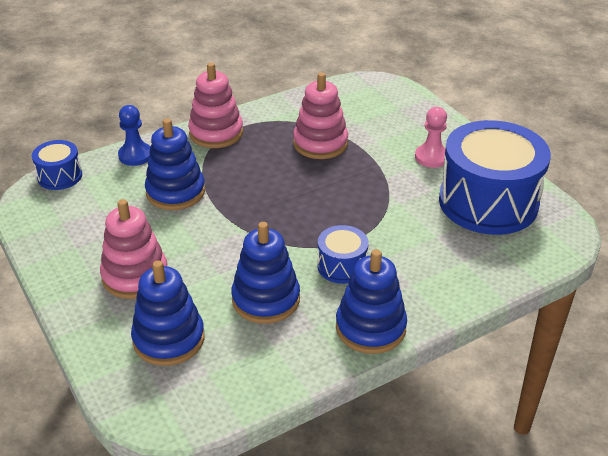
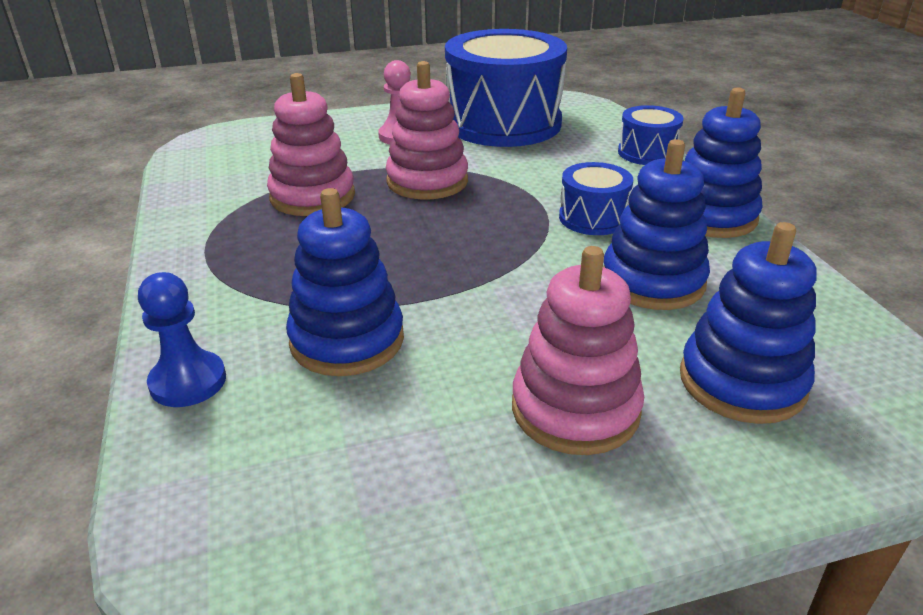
camera: 75 degrees left, 5 degrees down
blue drum [32,140,82,190] -> blue drum moved to [618,105,684,165]
pink stacking toy [188,63,243,148] -> pink stacking toy moved to [386,61,468,200]

